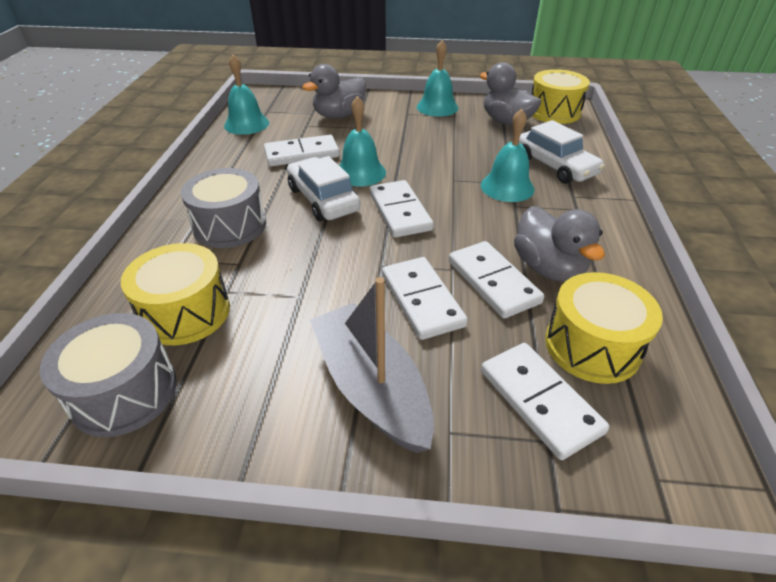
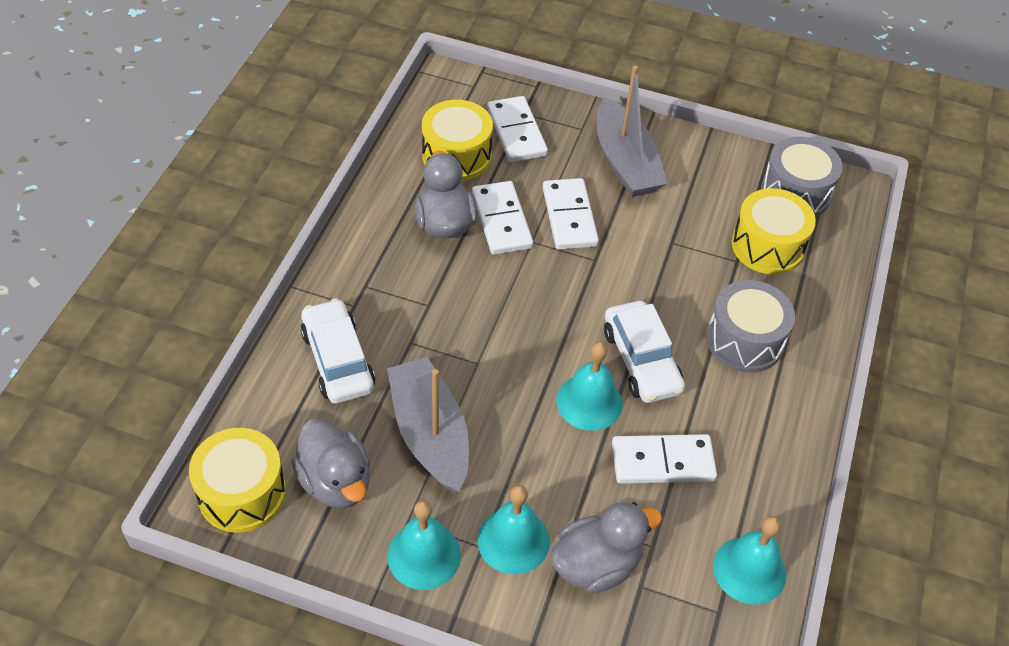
camera: 170 degrees left, 10 degrees up
white domino [370,180,434,238] -> none
turquoise bell [481,109,534,202] -> turquoise bell moved to [478,485,550,574]
none -> grey boat [387,357,469,493]

